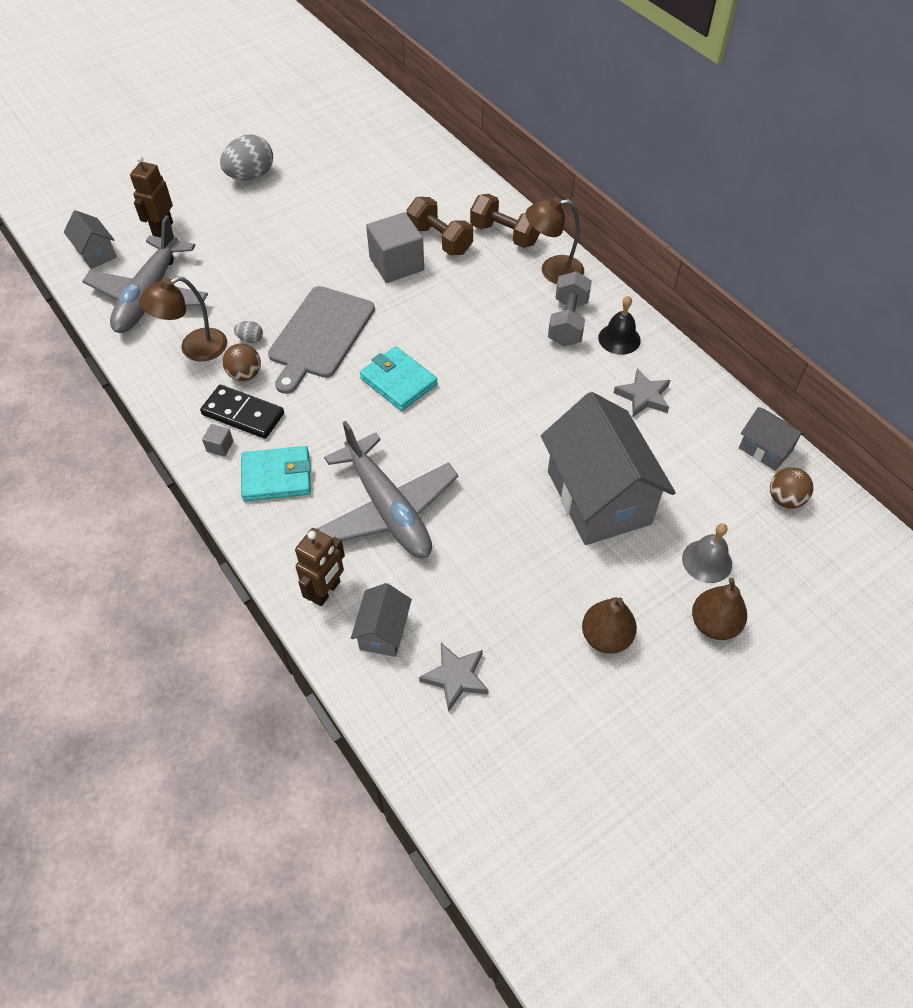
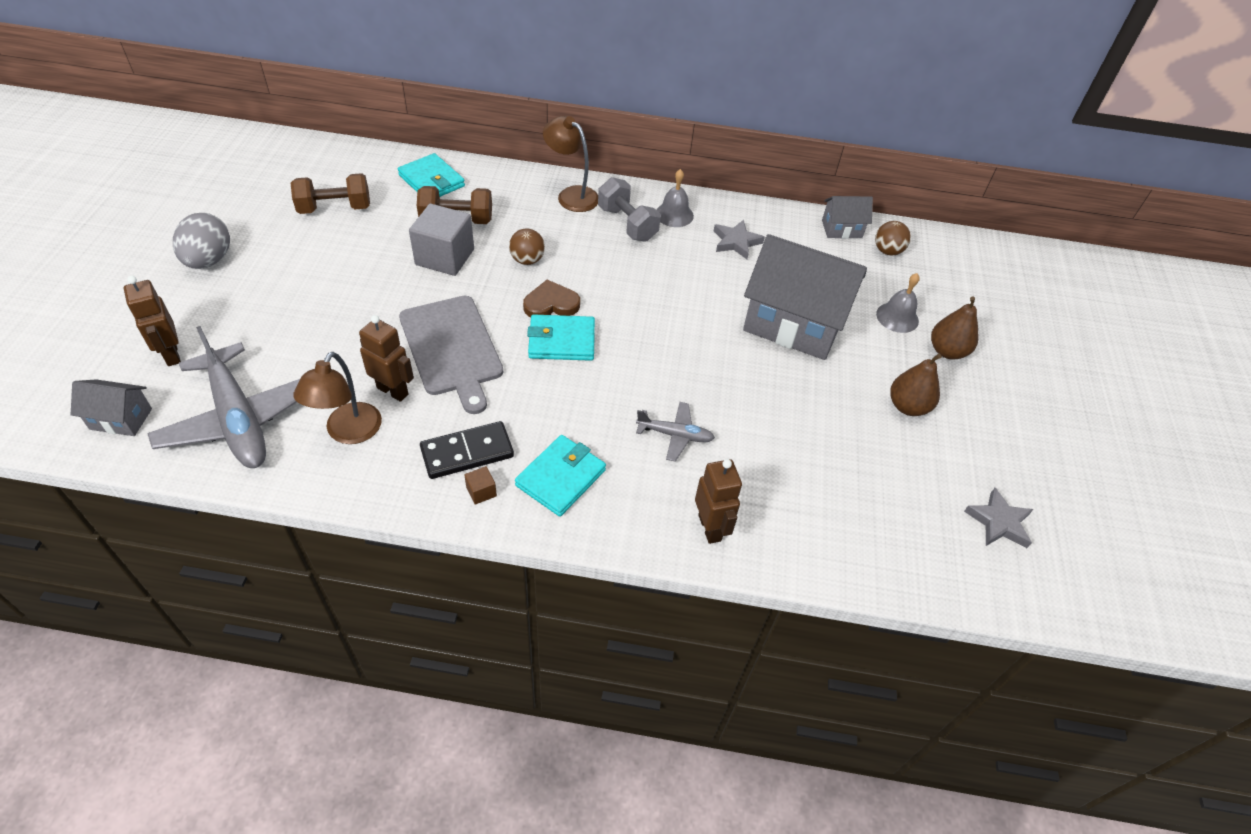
camera: 50 degrees left, 5 degrees down
grey cube [202,424,234,457] -> brown cube [464,466,497,505]
brown ball [223,343,261,381] -> brown ball moved to [509,228,545,265]
grey egg [234,321,263,343] -> brown robot [359,315,414,402]
grey plane [317,421,458,558] -> grey plane [636,402,715,461], size x0.49
grey house [351,583,412,657] -> none
grey star [419,643,489,711] -> grey star moved to [964,488,1033,548]
brown dumbbell [470,194,540,248] -> brown dumbbell moved to [290,173,370,214]
brown lamp [526,197,584,284] -> brown lamp turned 90 degrees clockwise [543,116,598,212]
black bell [598,296,641,355] -> grey bell [656,169,694,227]
none -> turquoise wallet [398,153,465,197]
none -> brown heart [523,280,580,317]

